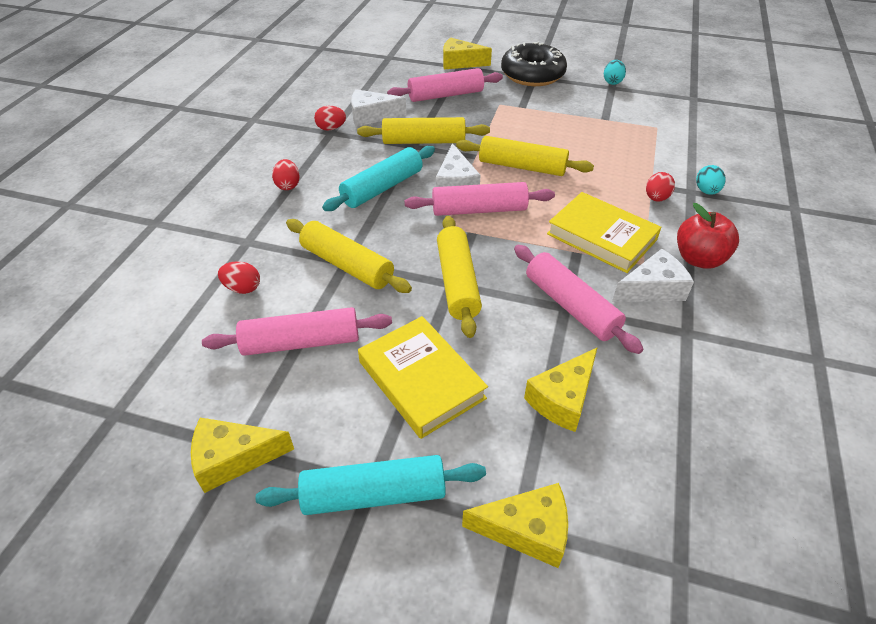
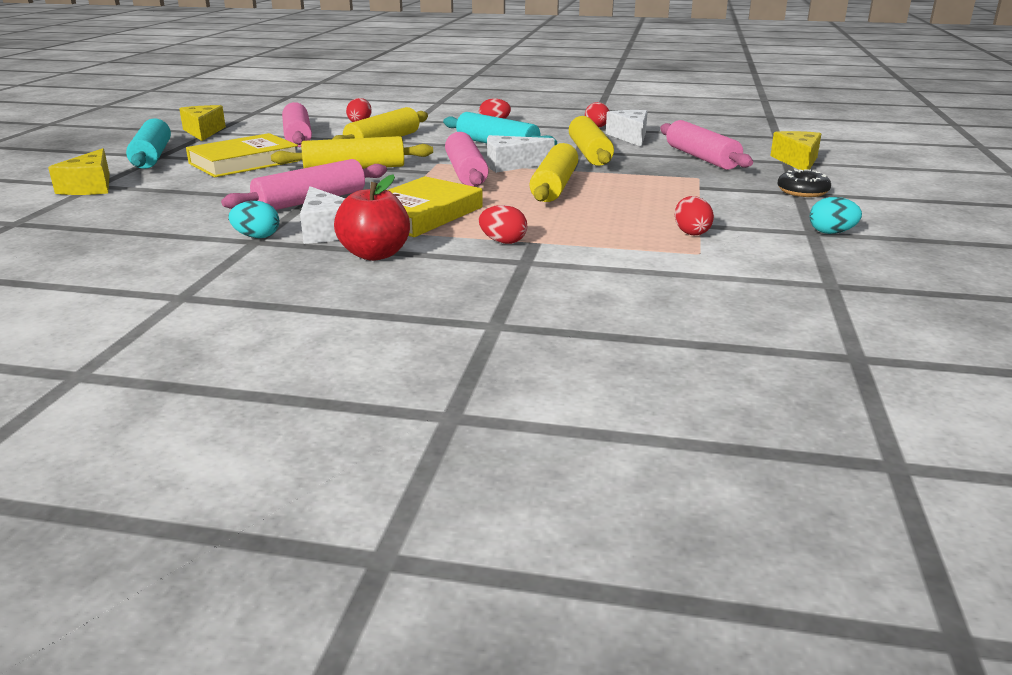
camera: 85 degrees right, 20 degrees down
black donut [501,42,567,86] -> black donut [777,169,831,197], size x0.52
yellow cheese [524,347,598,432] -> none
turquoise egg [696,165,726,195] -> turquoise egg moved to [229,201,279,238]
none -> red egg [675,196,714,235]

